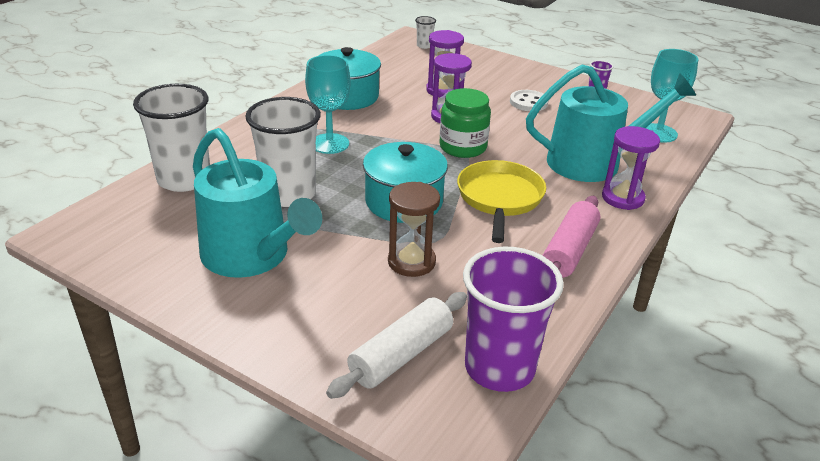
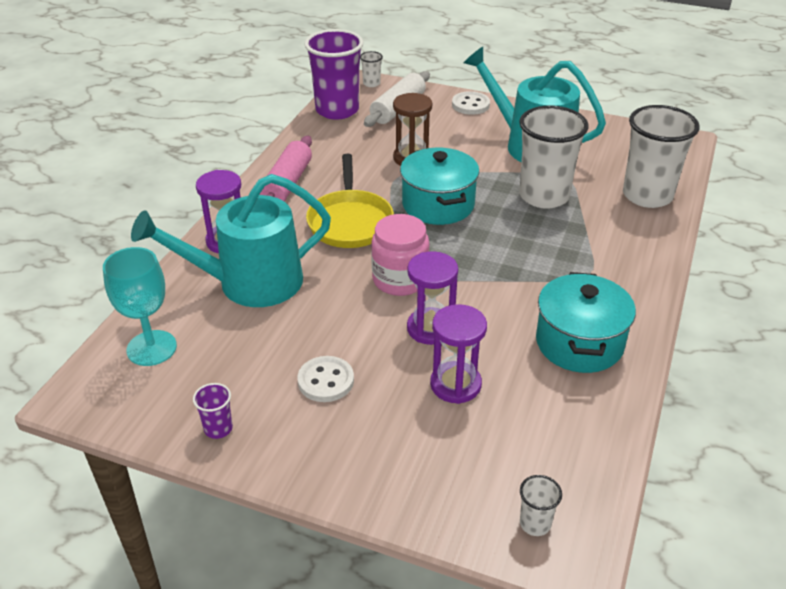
camera: 170 degrees right, 5 degrees up
turquoise goblet [305,55,351,154] -> none
green jar [439,88,491,158] -> pink jar [371,214,429,296]
none -> white cup [360,51,383,87]
none -> white button [452,91,490,115]

